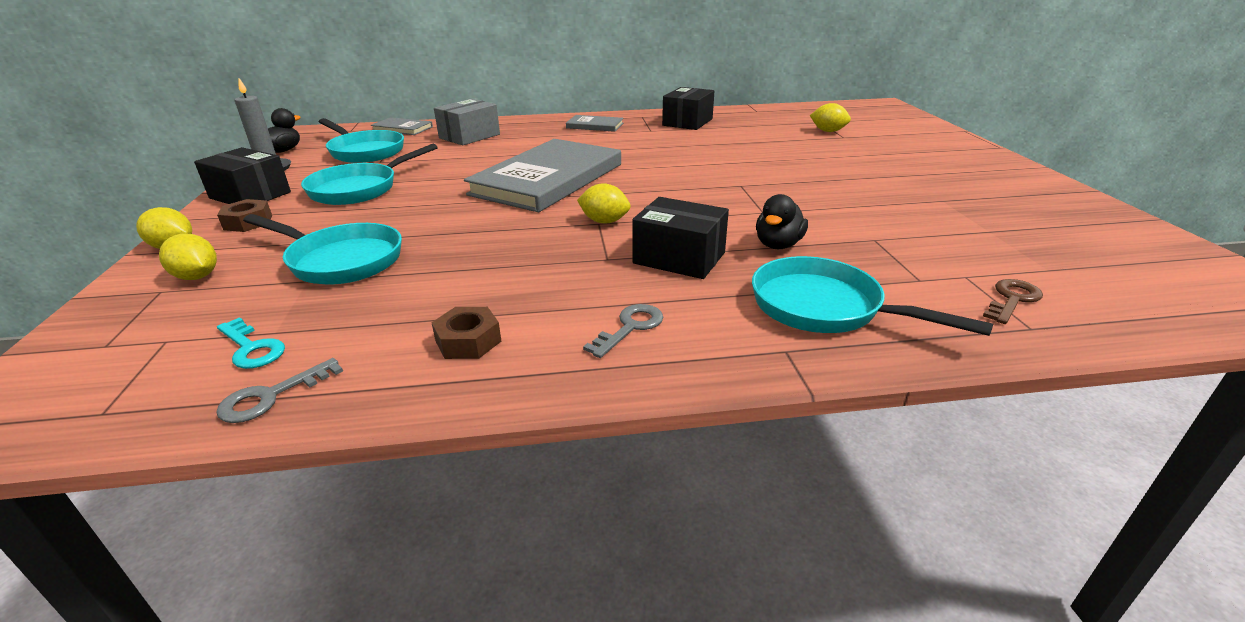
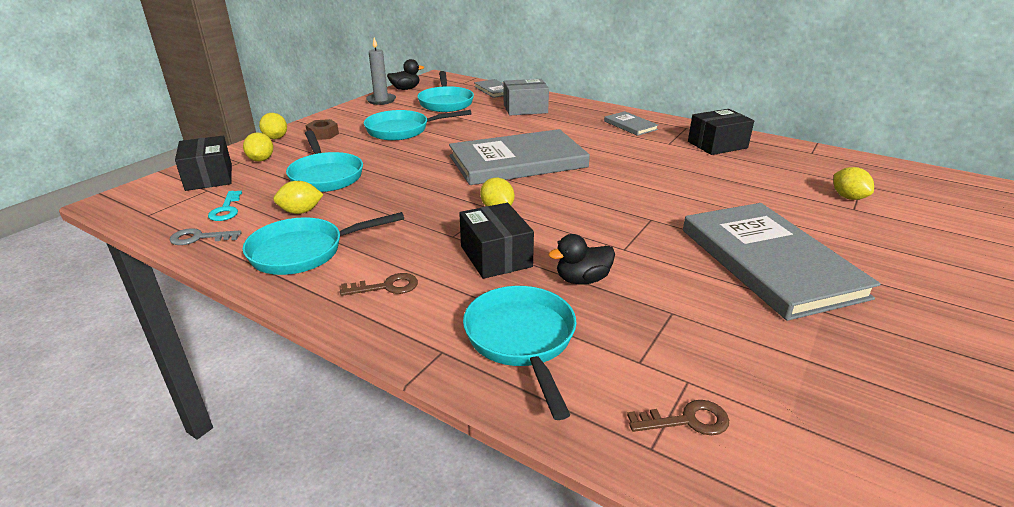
camera: 40 degrees right, 0 degrees up
black box [194,147,291,204] -> black box moved to [175,136,232,191]
brown nut [431,307,501,359] -> turquoise pan [242,212,404,275]
grey key [583,304,663,358] -> brown key [340,273,418,296]
none -> yellow lemon [273,181,324,214]
none -> grey book [683,203,881,321]

